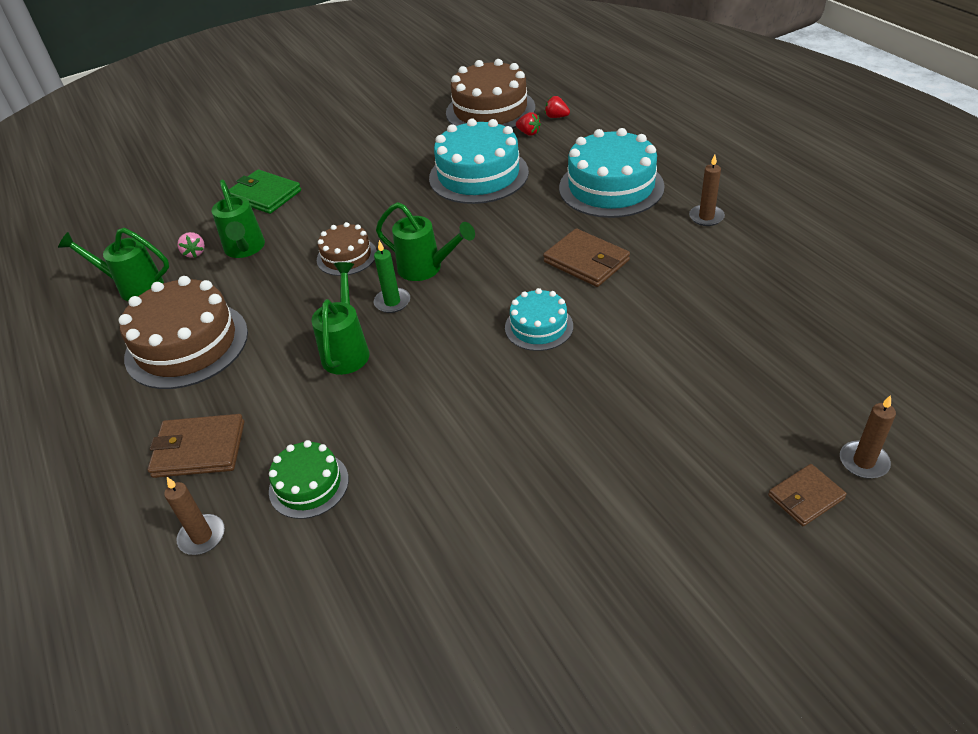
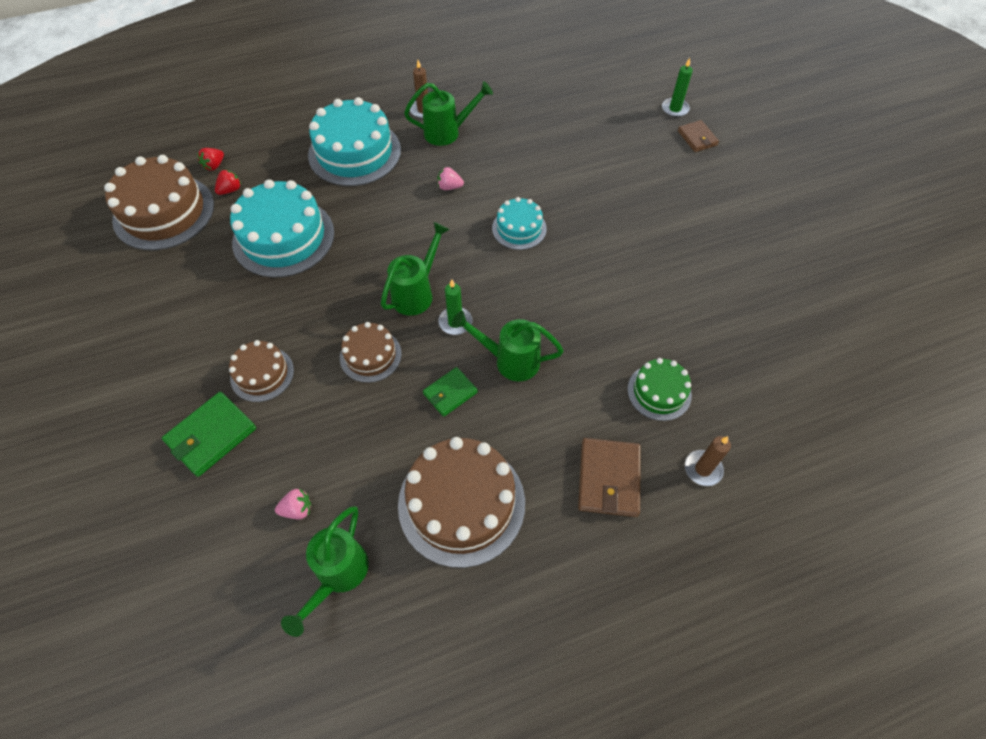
camera: 85 degrees left, 15 degrees up
green watering can [212,180,265,258] -> green watering can moved to [404,81,493,146]
brown wallet [543,228,630,287] -> pink strawberry [437,167,464,190]
brown candle [840,395,896,479] -> green candle [662,58,693,117]
none -> brown cake [229,340,294,402]
none -> green wallet [423,367,478,417]

